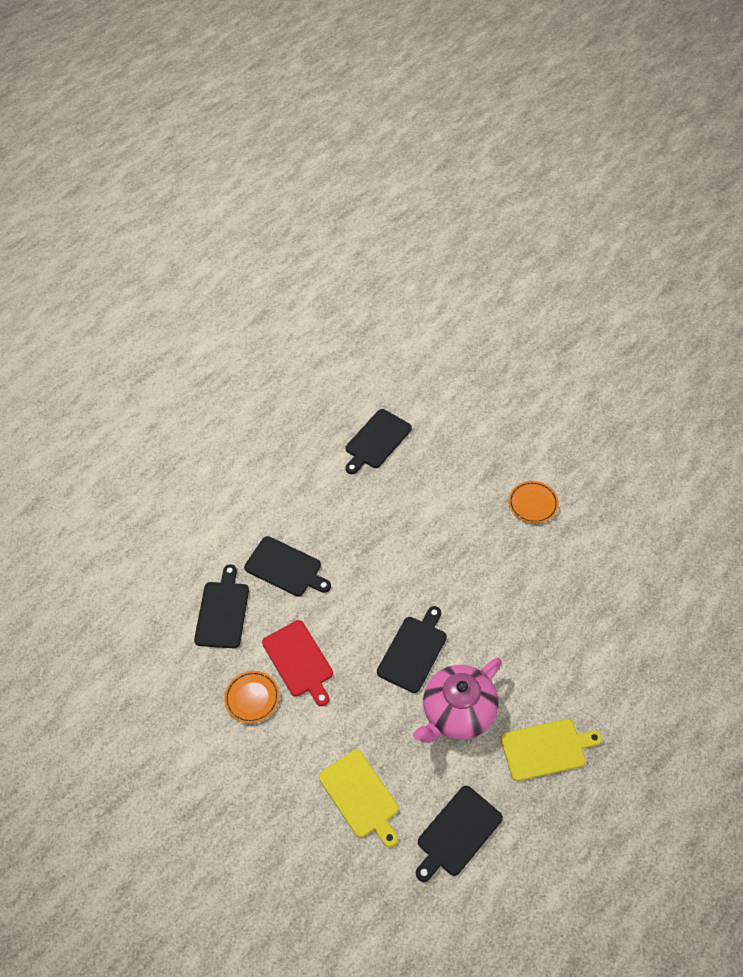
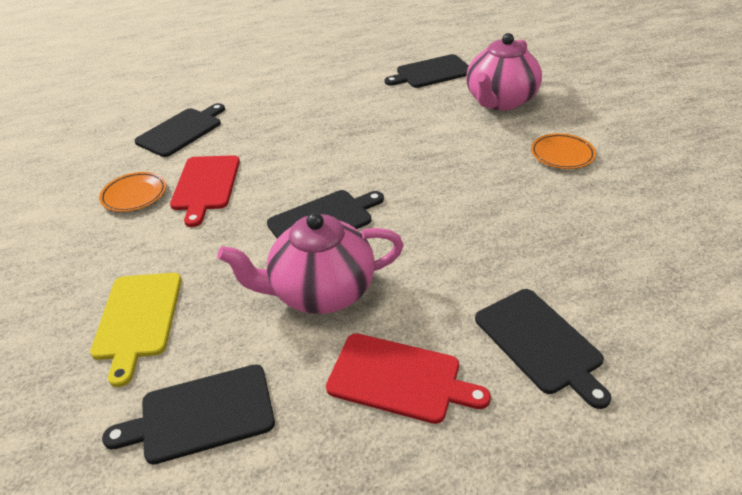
camera: 30 degrees right, 15 degrees down
black cutting board [244,536,331,597] -> black cutting board moved to [475,289,611,409]
yellow cutting board [501,719,602,781] -> red cutting board [326,333,491,424]
none -> pink teapot [466,33,542,111]

